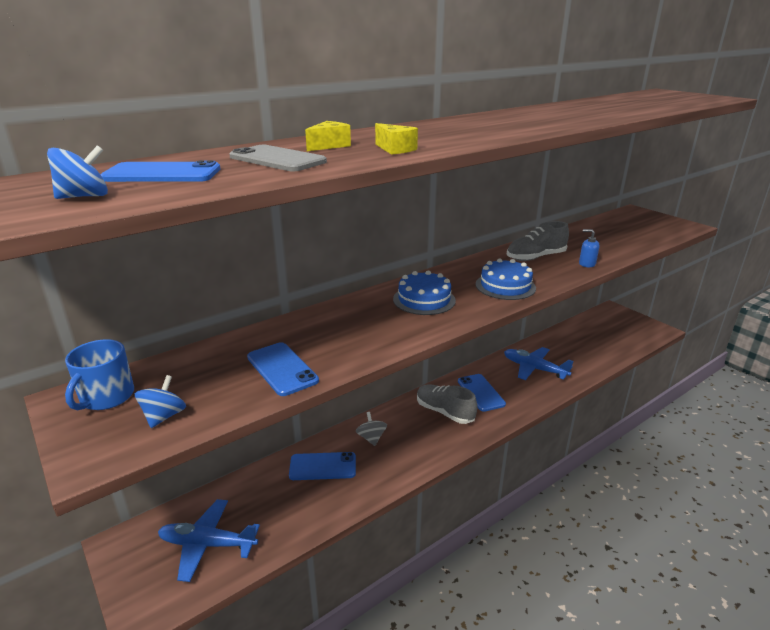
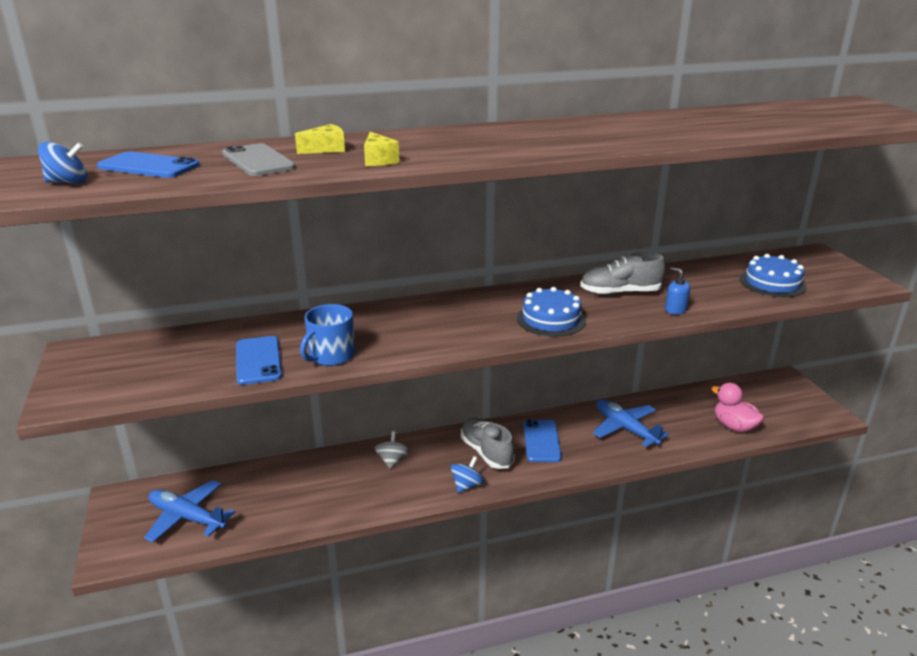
camera: 20 degrees right, 0 degrees up
blue mug [65,339,134,410] -> blue mug moved to [300,304,355,366]
blue spinning top [135,375,186,428] -> blue spinning top moved to [451,456,484,493]
blue phone [289,452,356,480] -> none
blue cake [393,271,456,315] -> blue cake moved to [740,254,806,297]
none -> pink duck [711,383,764,433]

